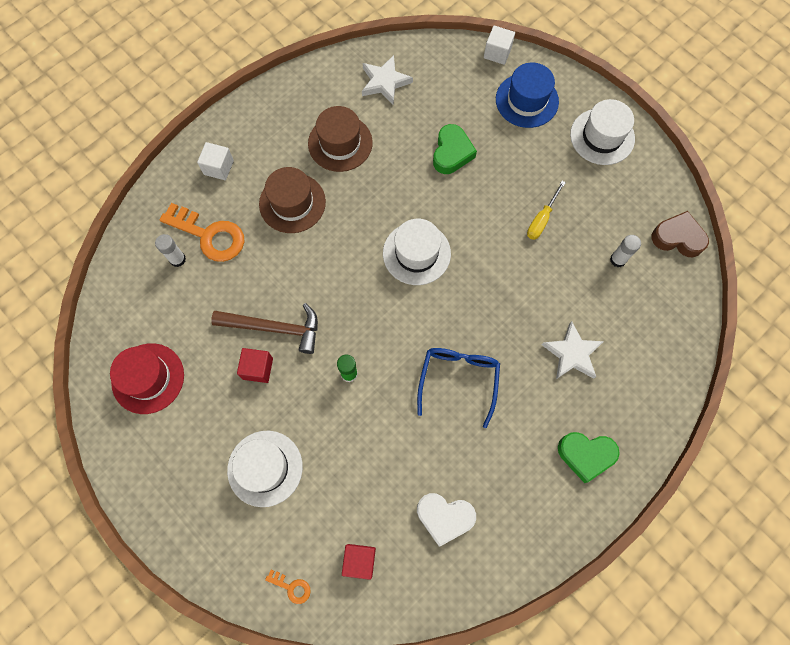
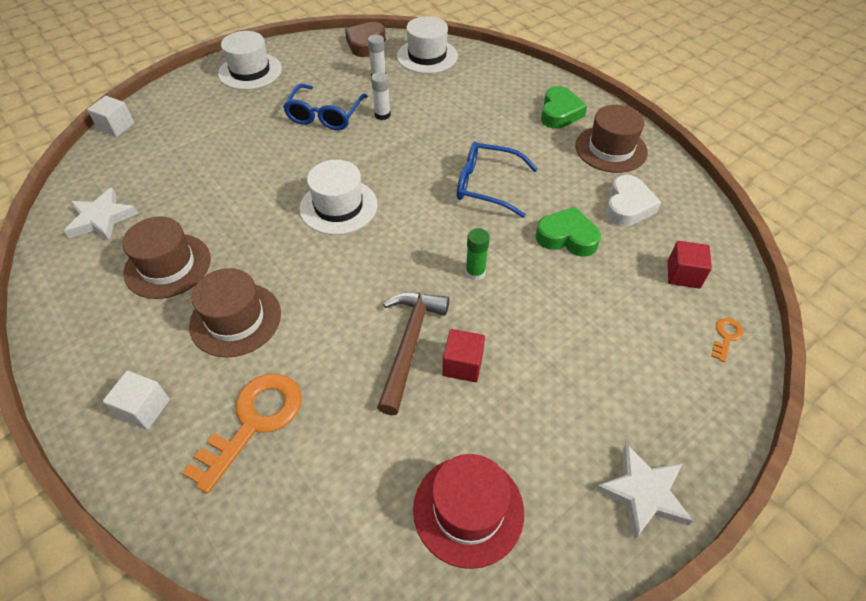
camera: 85 degrees left, 20 degrees down
white glue stick [155,234,186,267] -> white glue stick moved to [371,72,391,120]
white hat [227,431,303,507] -> white hat moved to [397,16,458,73]
green heart [433,124,477,174] -> green heart moved to [536,207,601,257]
blue hat [496,62,559,128] -> none
yellow screwdriver [527,181,566,240] -> blue glasses [283,84,368,130]
white star [542,321,604,379] -> white star moved to [595,444,693,540]
none -> brown hat [575,105,648,173]

